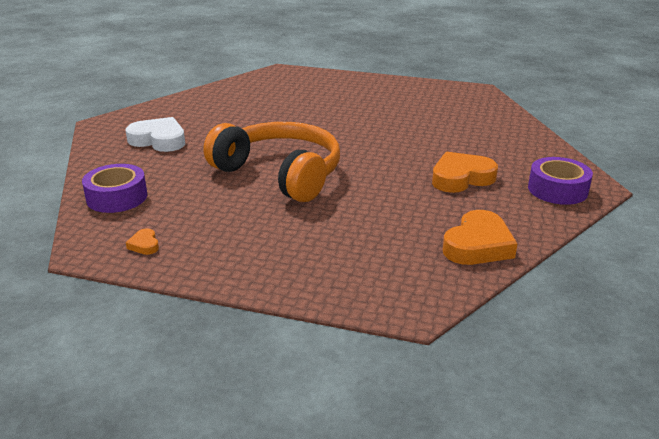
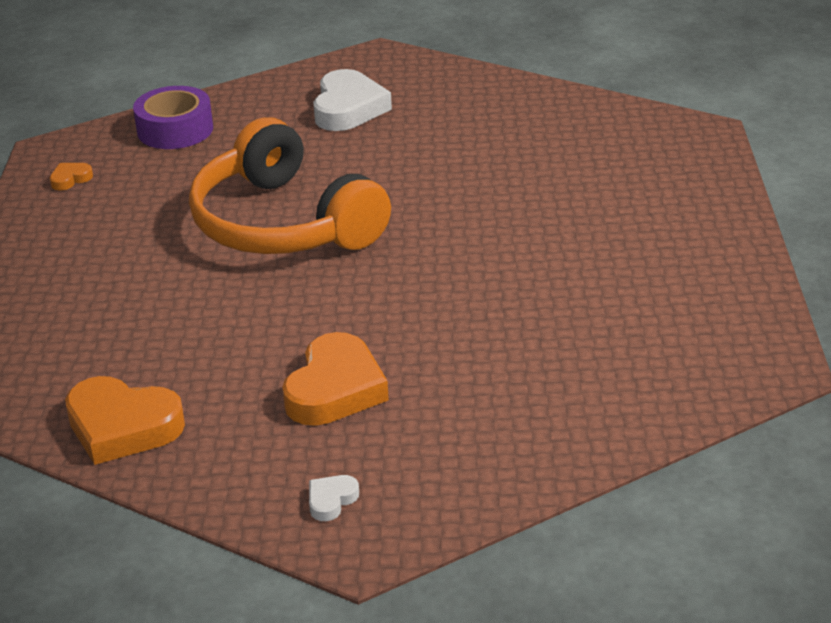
camera: 75 degrees right, 5 degrees up
orange headphones [203,122,340,202] -> orange headphones turned 120 degrees clockwise [189,117,391,254]
orange heart [432,152,498,193] -> orange heart turned 60 degrees clockwise [282,332,389,426]
purple tape [528,157,593,205] -> white heart [309,475,359,521]

